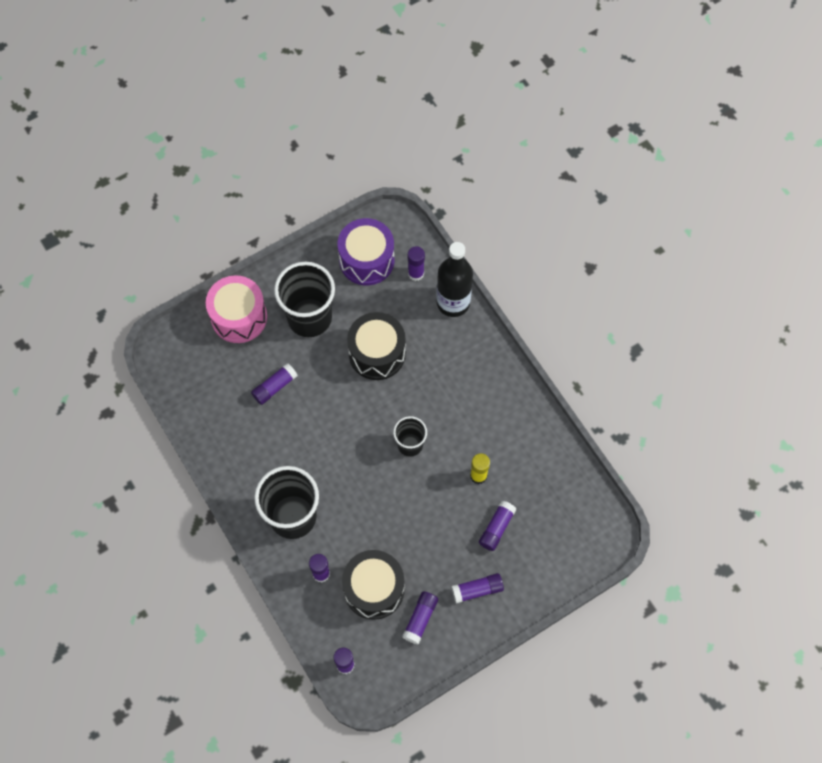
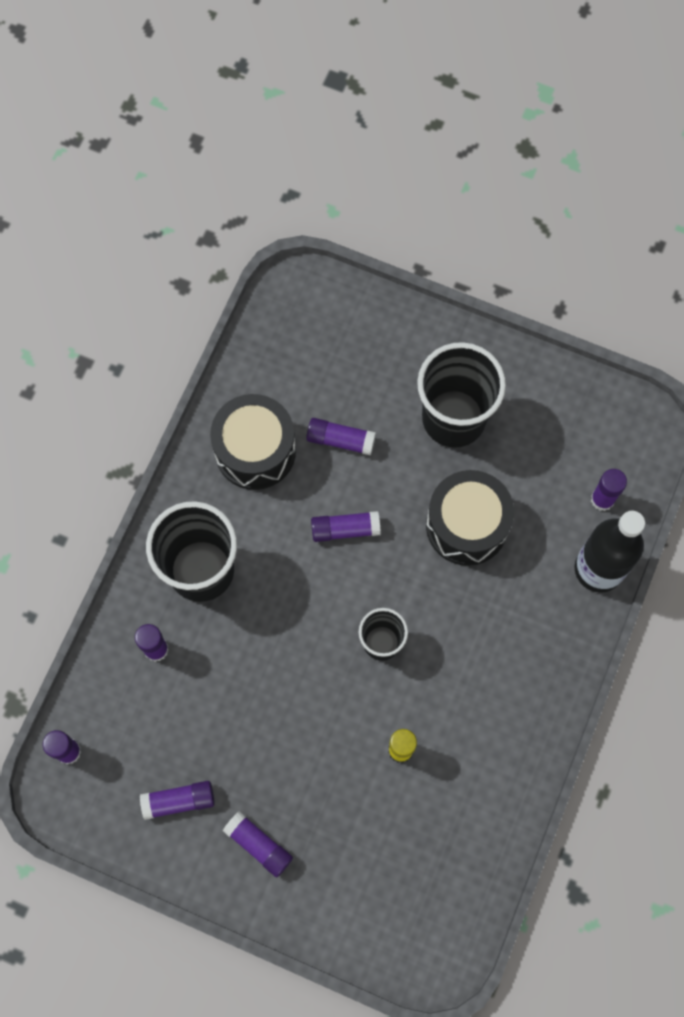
camera: 55 degrees right, 5 degrees up
pink drum [206,275,267,343] -> none
purple drum [338,218,394,285] -> none
black drum [342,550,405,620] -> black drum moved to [210,394,296,490]
purple glue stick [479,500,516,551] -> purple glue stick moved to [311,511,381,542]

